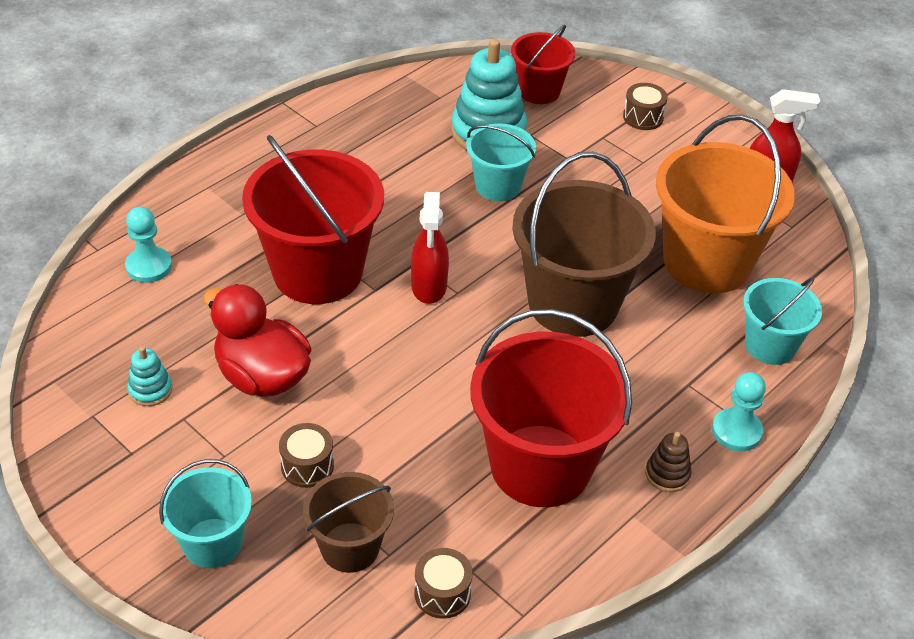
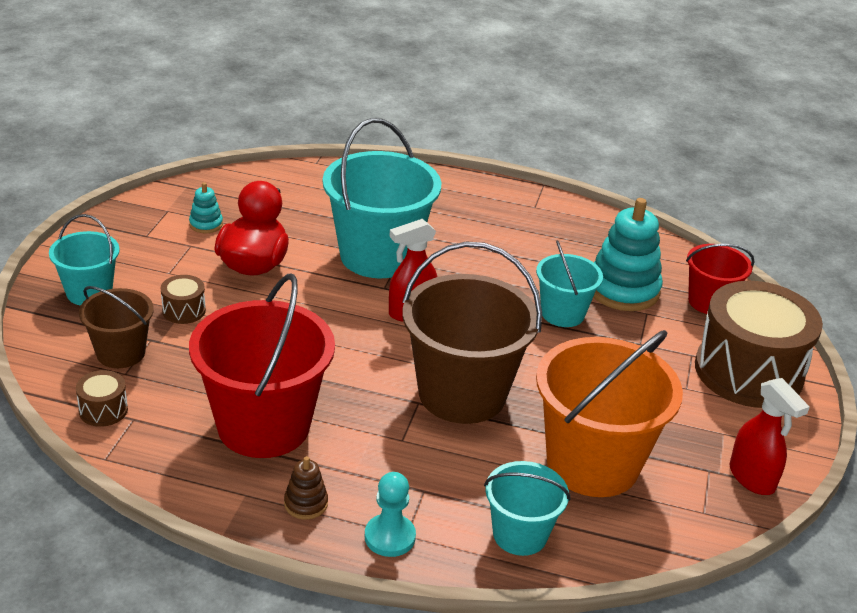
camera: 60 degrees right, 10 degrees down
turquoise pawn [125,207,172,283] -> none
red bucket [242,135,384,304] -> turquoise bucket [323,118,442,278]
brown drum [623,83,668,130] -> brown drum [695,281,823,408], size x2.49

